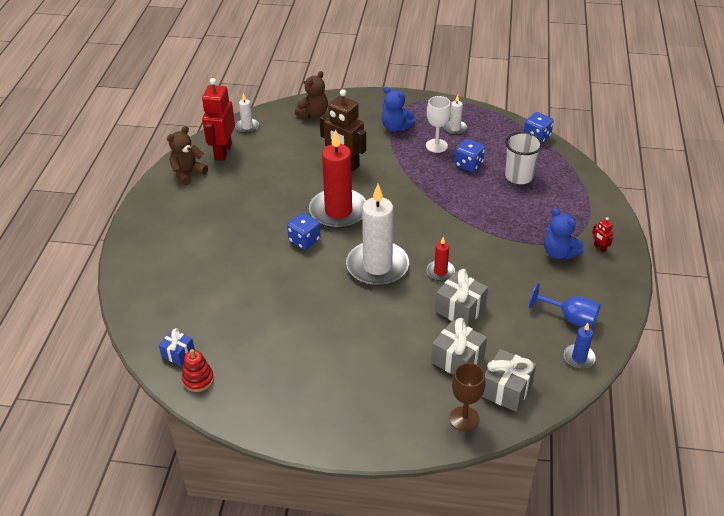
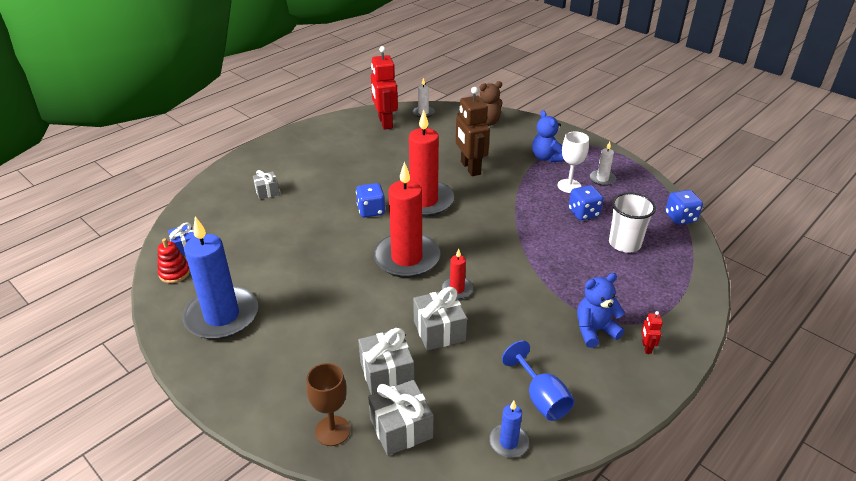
camera: 35 degrees right, 5 degrees down
brown teddy bear [167,126,208,185] -> none
red robot [202,78,235,161] -> red robot turned 60 degrees counterclockwise [371,46,398,130]
white candle [346,184,409,286] -> red candle [373,162,440,278]
blue teddy bear [544,208,584,259] -> blue teddy bear turned 75 degrees clockwise [577,273,625,348]
none -> blue candle [182,216,258,340]
none -> grey gift [253,170,280,199]

